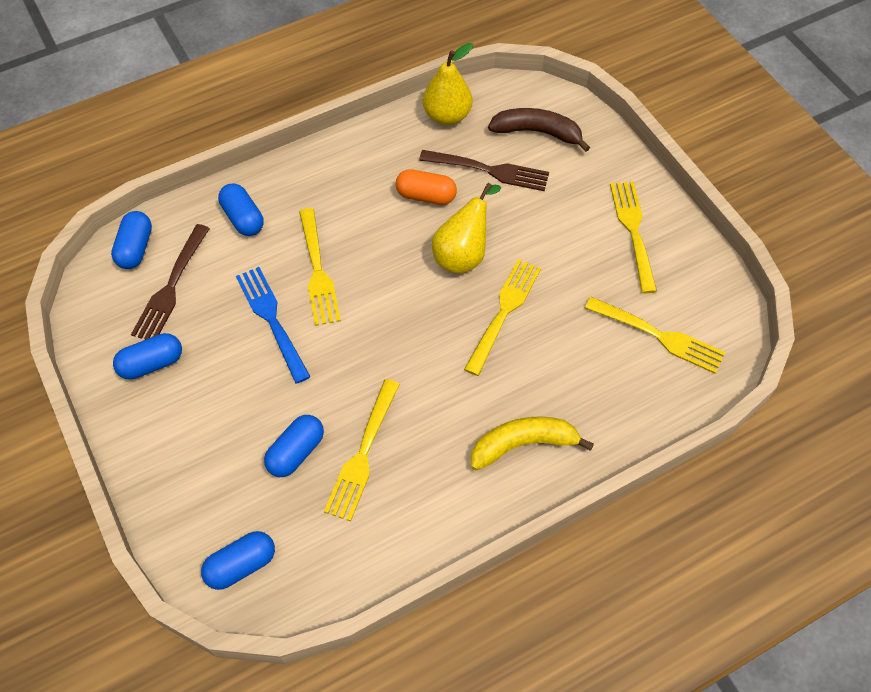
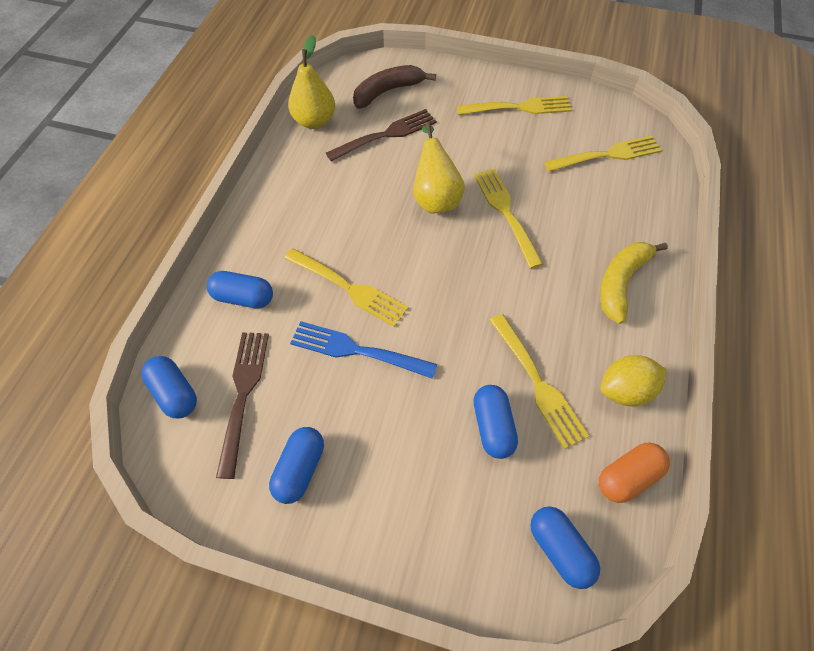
camera: 45 degrees left, 0 degrees up
brown fork [131,224,210,340] -> brown fork turned 150 degrees counterclockwise [216,332,269,479]
blue capsule [201,531,275,590] -> blue capsule turned 45 degrees counterclockwise [530,506,600,589]
orange capsule [395,169,457,205] -> orange capsule moved to [599,443,670,503]
yellow fork [610,181,657,293] -> yellow fork turned 135 degrees clockwise [457,96,572,115]
none -> yellow lemon [601,355,667,406]

